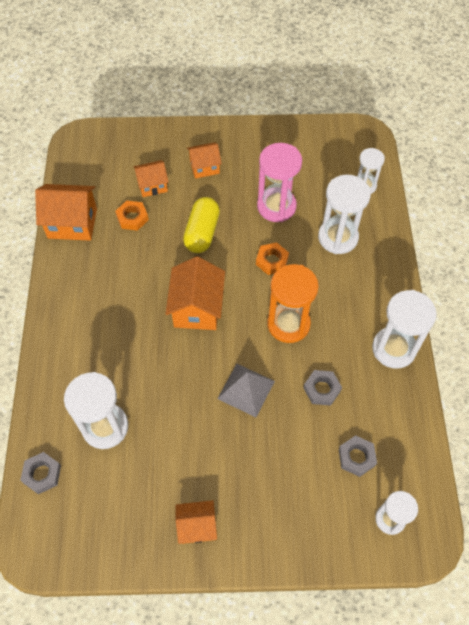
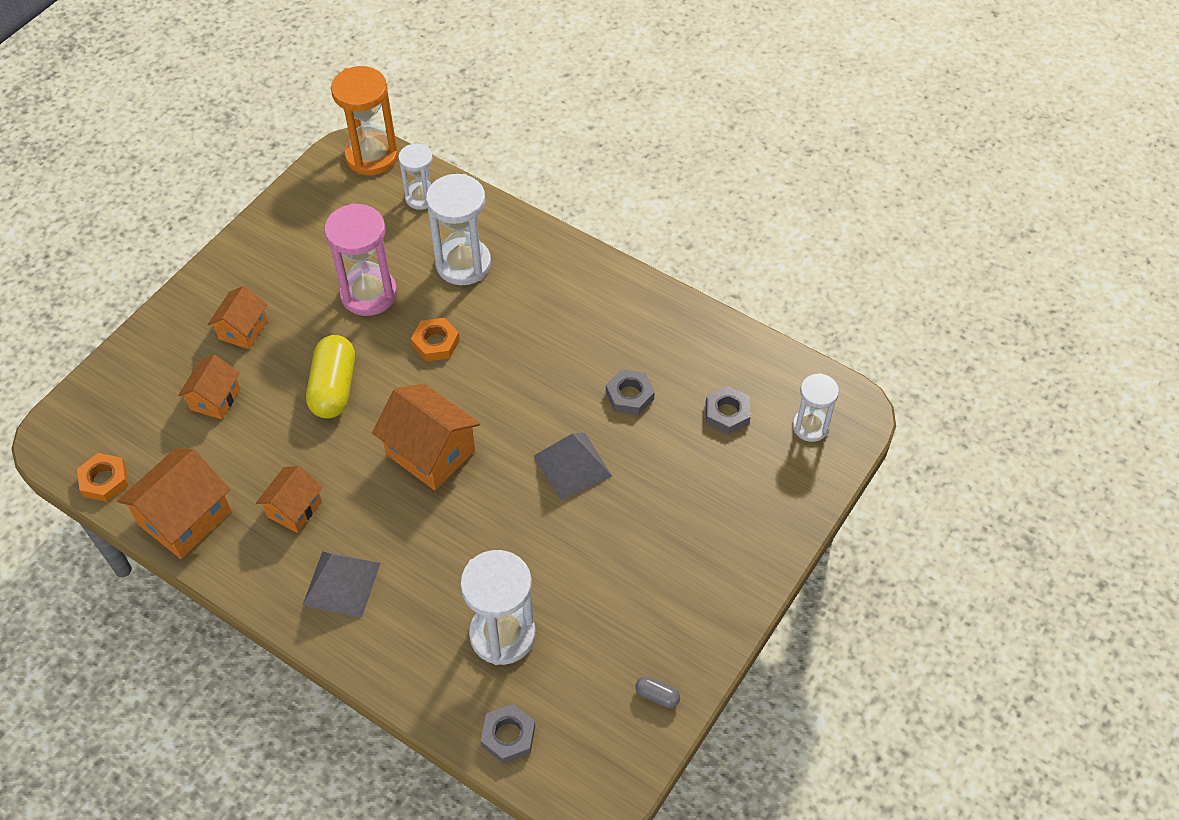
camera: 55 degrees left, 5 degrees down
orange nut [115,201,149,231] -> orange nut moved to [77,453,129,502]
orange house [176,500,217,544] -> orange house moved to [256,466,322,533]
yellow capsule [183,197,220,253] -> yellow capsule turned 45 degrees clockwise [306,335,355,419]
orange hourglass [267,264,319,343] -> orange hourglass moved to [331,66,398,176]
white hourglass [372,290,437,369] -> none
none -> grey pyramid [303,551,380,618]
none -> grey capsule [635,676,680,708]

